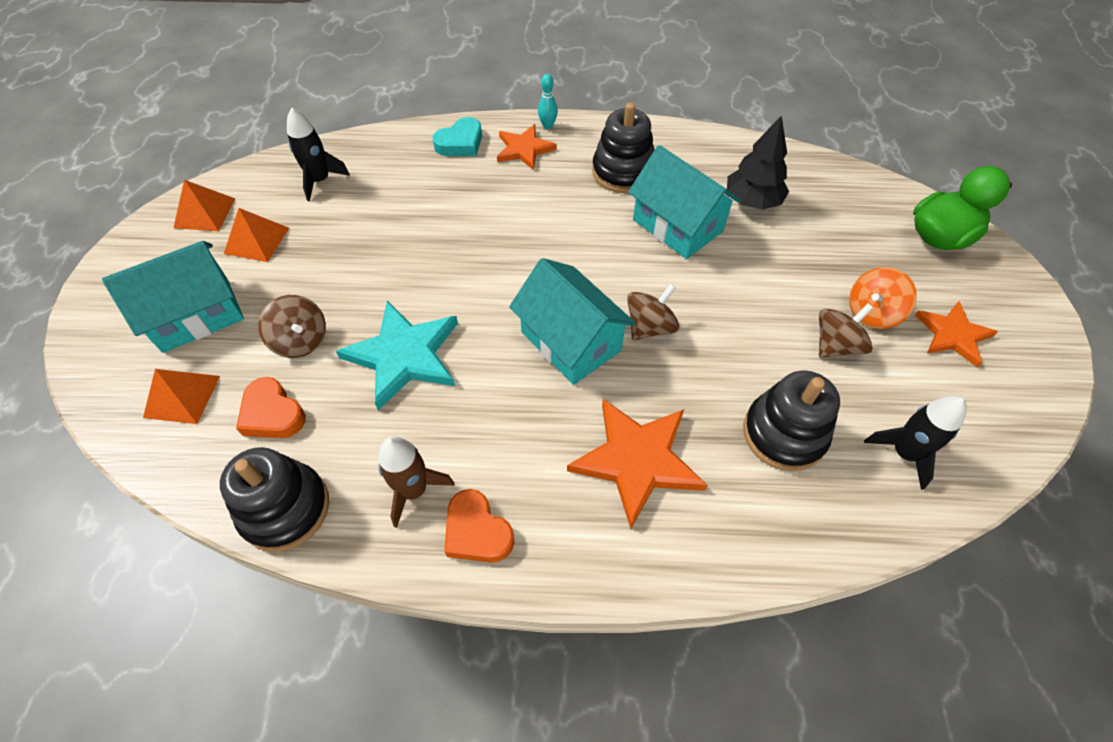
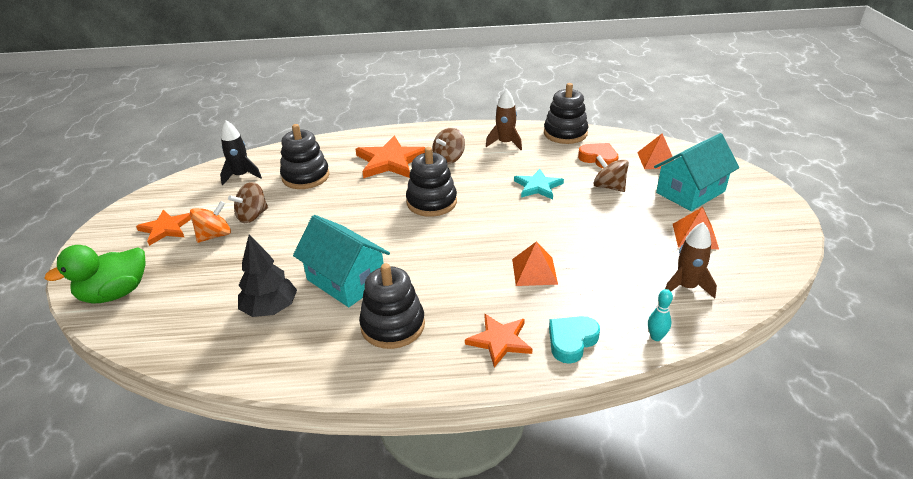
camera: 175 degrees right, 20 degrees down
orange pyramid [174,180,235,231] -> orange pyramid moved to [512,242,558,286]
black rocket [287,108,350,201] -> brown rocket [665,222,717,299]
turquoise star [336,301,458,410] -> turquoise star [514,169,564,199], size x0.63
orange heart [444,489,514,563] -> none
turquoise house [509,258,636,385] -> black stacking toy [406,147,457,217]
turquoise bowling pin [538,74,558,129] -> turquoise bowling pin moved to [648,289,673,341]
brown spinning top [627,284,679,341] -> brown spinning top moved to [432,128,465,164]

